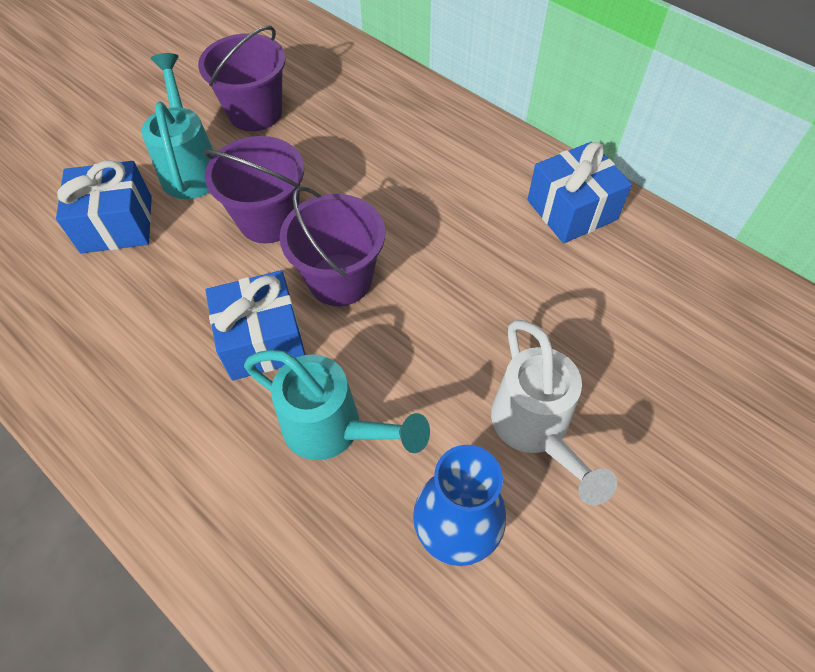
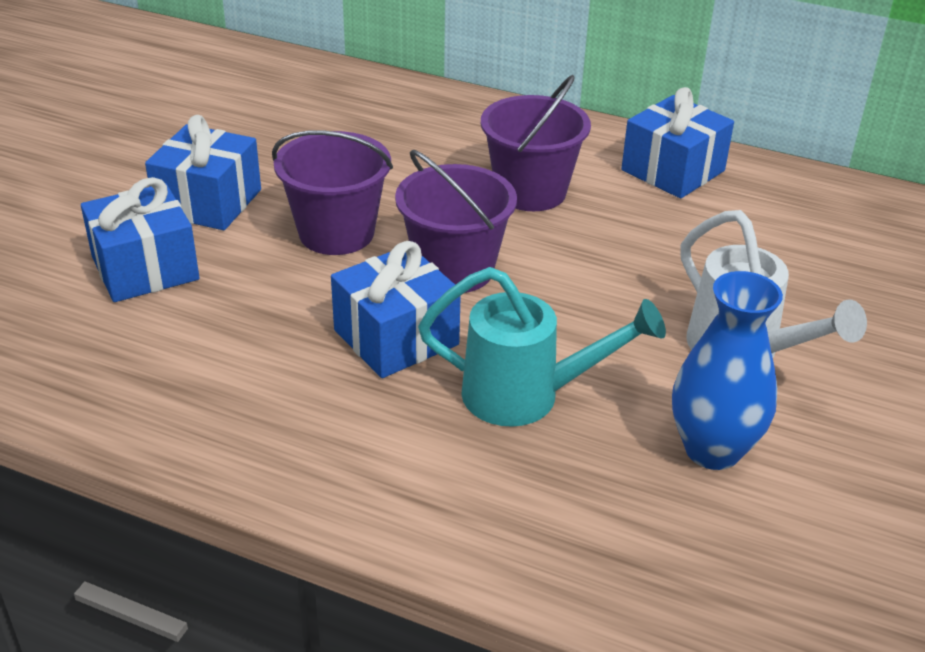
camera: 20 degrees left, 20 degrees down
turquoise watering can [141,53,214,199] -> blue gift [145,115,261,230]
purple bucket [198,26,286,131] -> purple bucket moved to [481,75,591,211]

